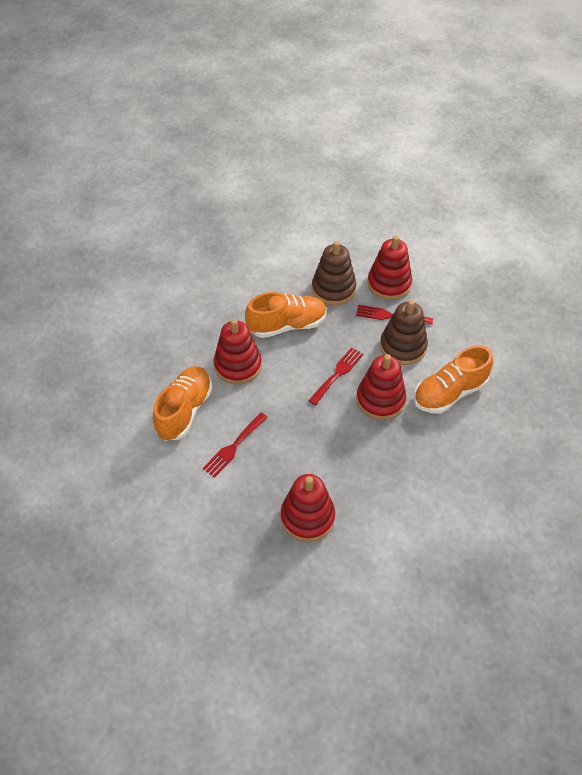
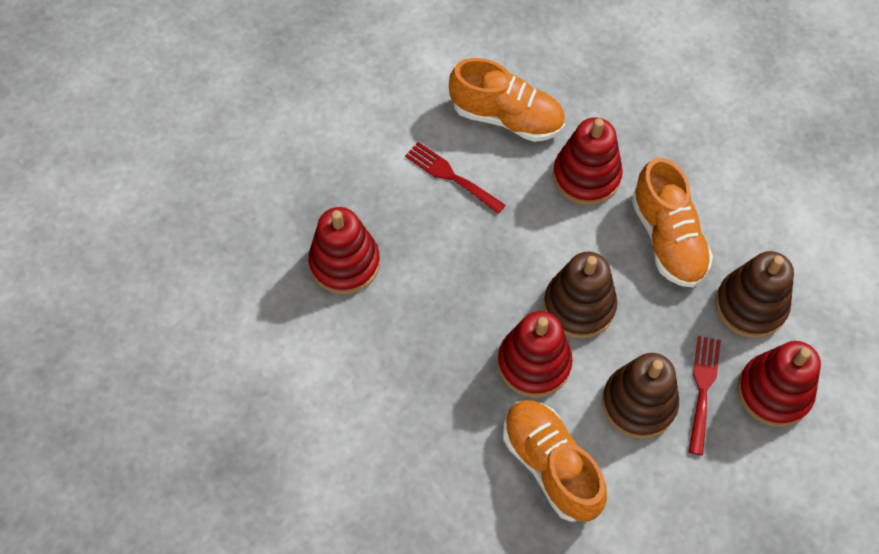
camera: 90 degrees right, 10 degrees up
red fork [308,347,364,405] -> brown stacking toy [544,252,617,339]

